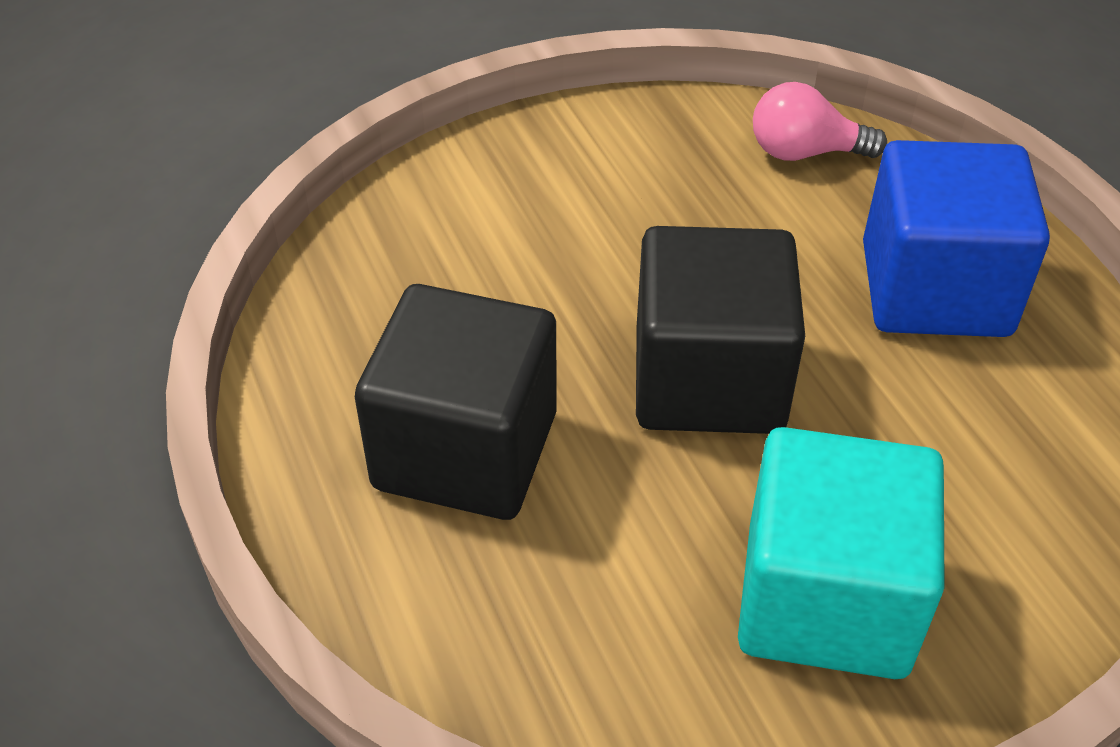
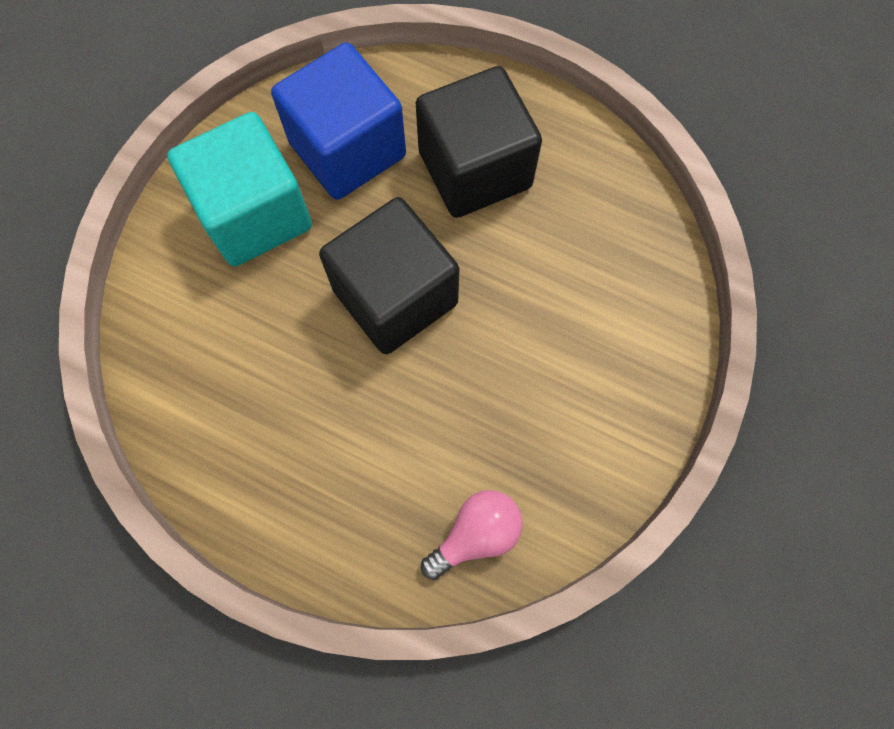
camera: 140 degrees right, 25 degrees up
blue cube [863,140,1050,337] -> blue cube moved to [271,43,406,200]

